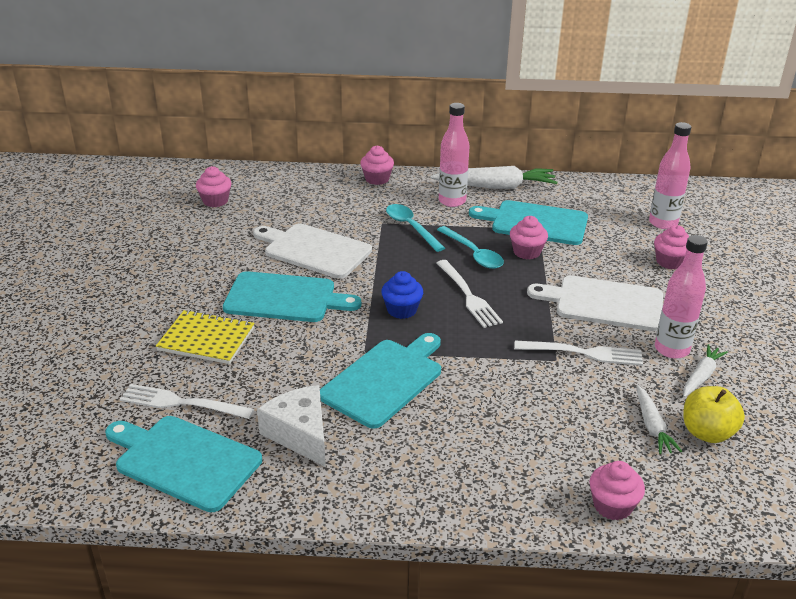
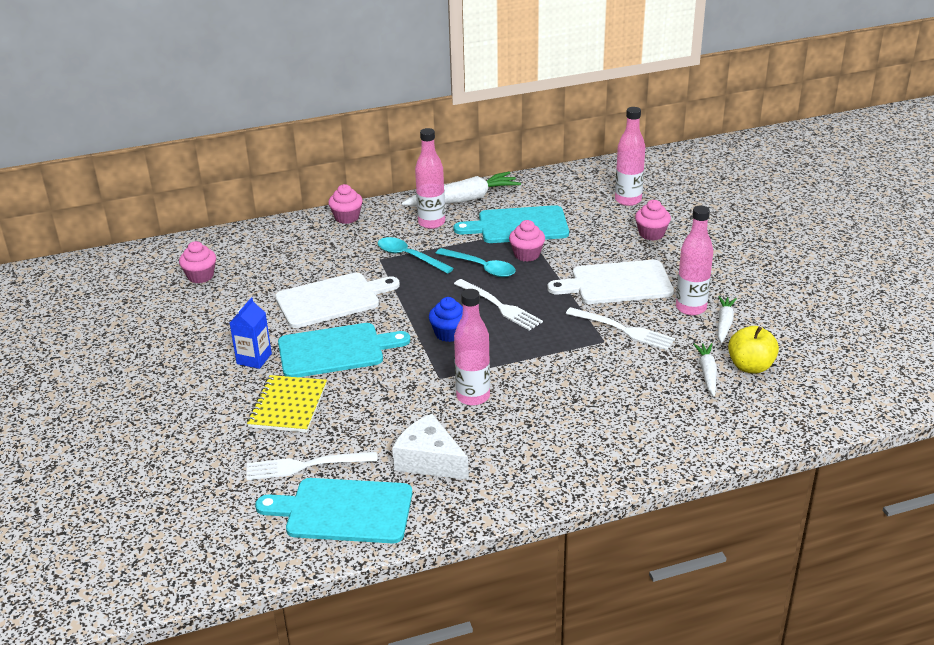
camera: 20 degrees left, 0 degrees up
yellow notebook [156,310,255,364] -> yellow notebook turned 75 degrees counterclockwise [247,375,327,432]
white cutting board [253,223,372,279] -> white cutting board turned 150 degrees clockwise [275,273,400,328]
turquoise cutting board [320,333,441,429] -> pink bottle [454,289,490,406]
white fork [514,341,643,366] -> white fork turned 45 degrees clockwise [566,307,675,350]
pink cupcake [589,461,645,521] -> none
white carrot [636,385,682,454] -> white carrot turned 150 degrees counterclockwise [693,343,717,396]
none -> blue carton [230,297,272,369]

